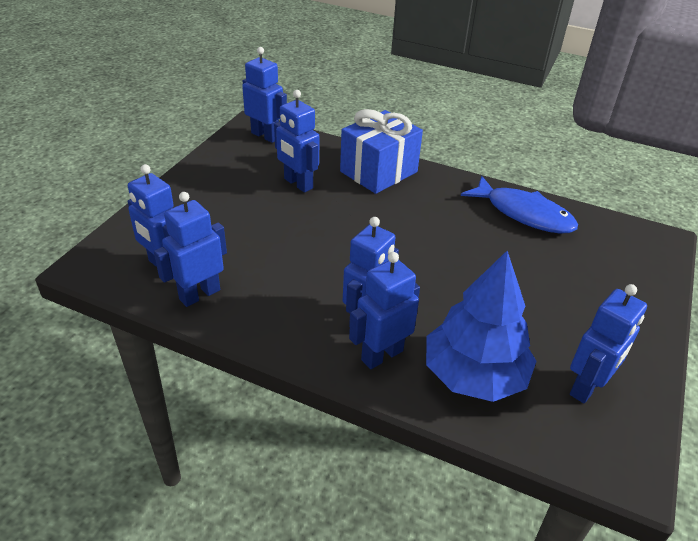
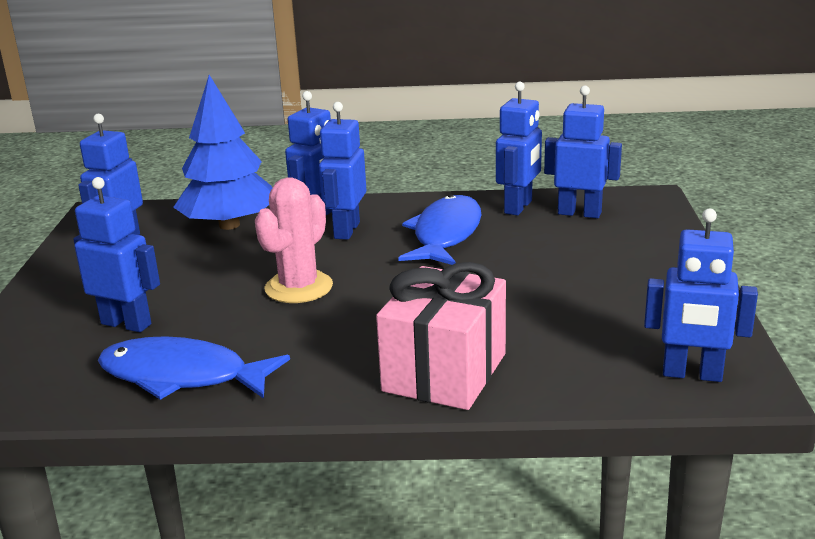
camera: 160 degrees right, 15 degrees down
blue robot [274,90,319,193] -> blue robot moved to [73,177,160,332]
blue gift [340,109,423,194] -> pink gift [376,262,506,410]
none -> pink cactus [255,177,333,303]
none -> blue fish [398,194,481,265]

